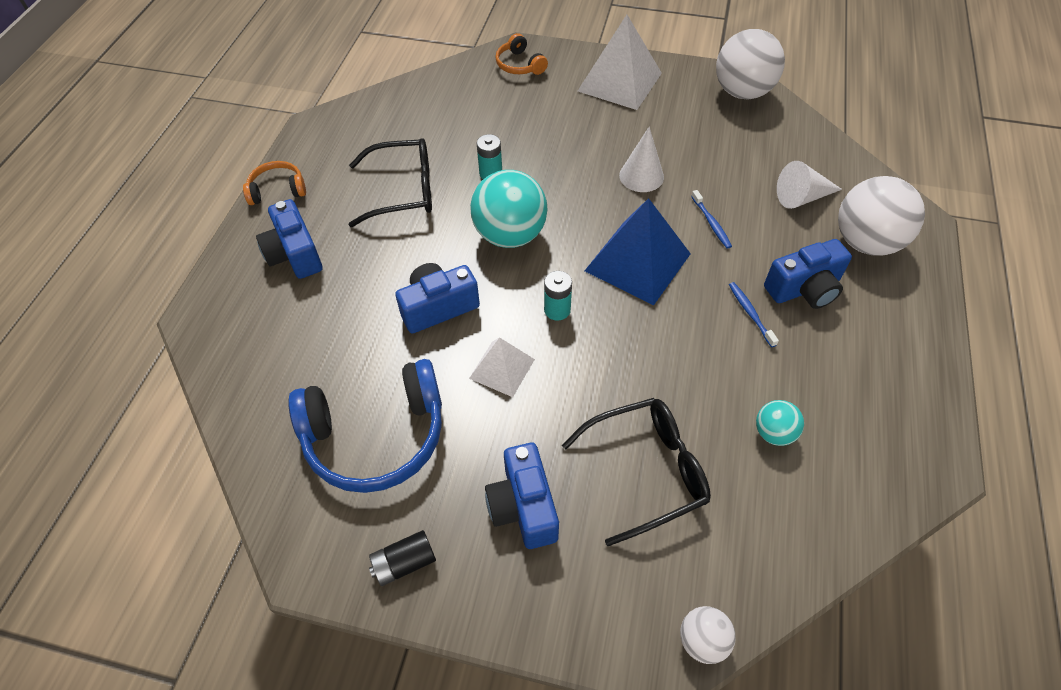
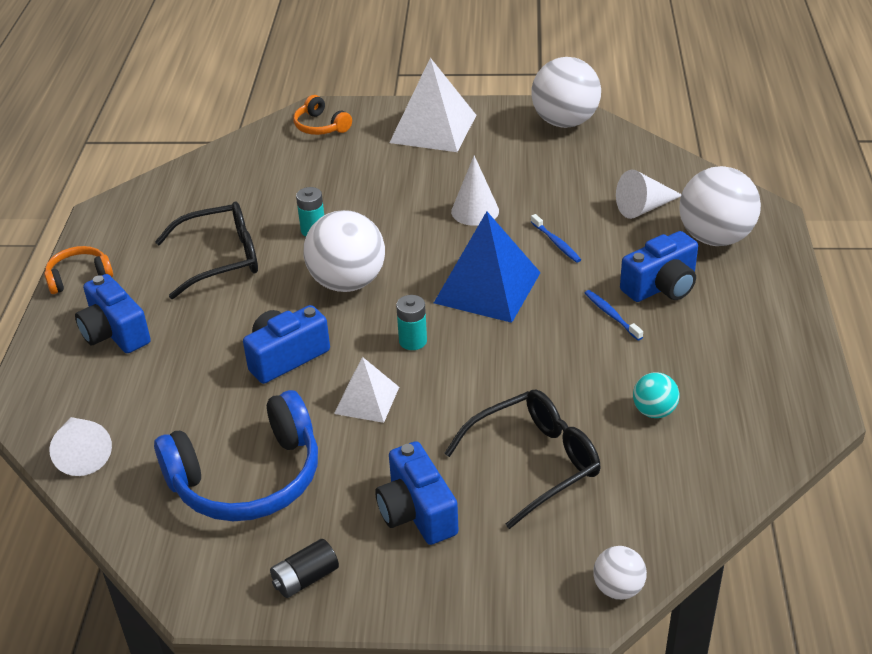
camera: 10 degrees left, 15 degrees down
turquoise ball [470,170,548,248] -> white ball [304,210,385,292]
none -> white cone [49,417,112,476]

